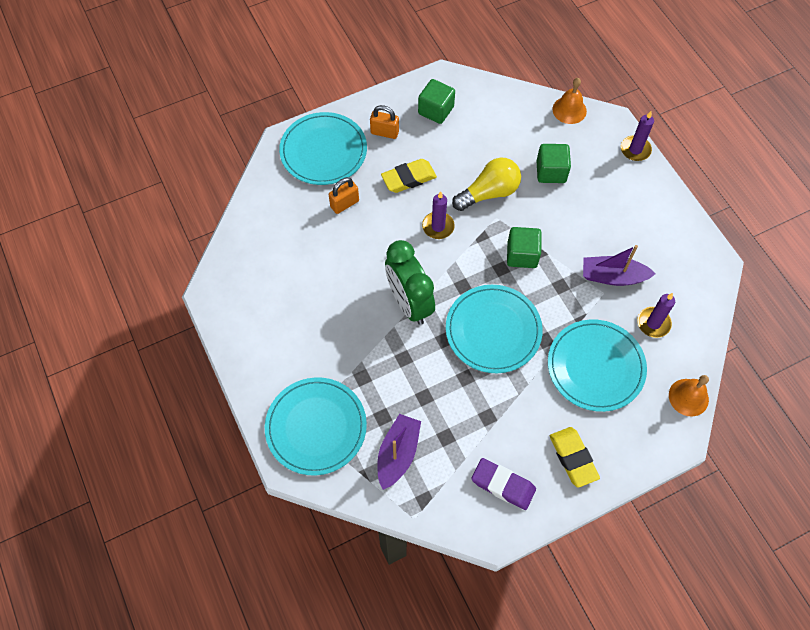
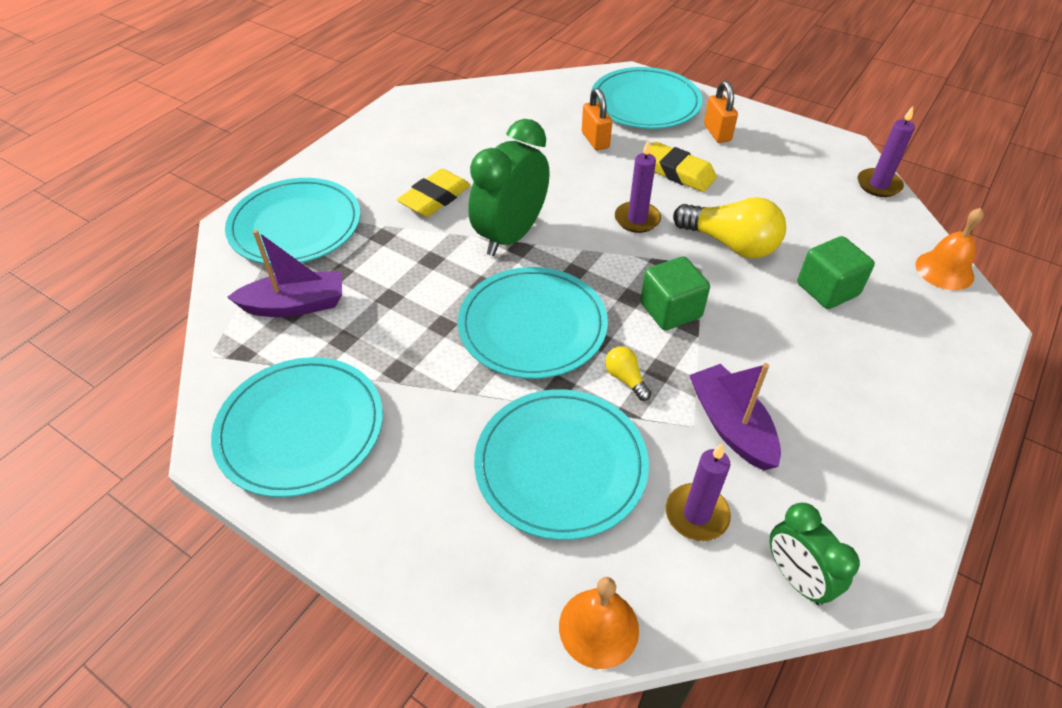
camera: 60 degrees right, 15 degrees down
orange padlock [329,177,359,214] -> orange padlock turned 45 degrees clockwise [582,88,612,150]
green cube [418,79,455,124] -> none
purple eraser [471,458,536,510] -> turquoise plate [211,357,383,497]
yellow eraser [550,427,600,488] -> yellow eraser moved to [397,169,471,217]
purple candle [621,111,654,161] -> purple candle moved to [858,107,915,197]
none -> yellow light bulb [605,346,651,401]
none -> green clock [770,503,860,606]

